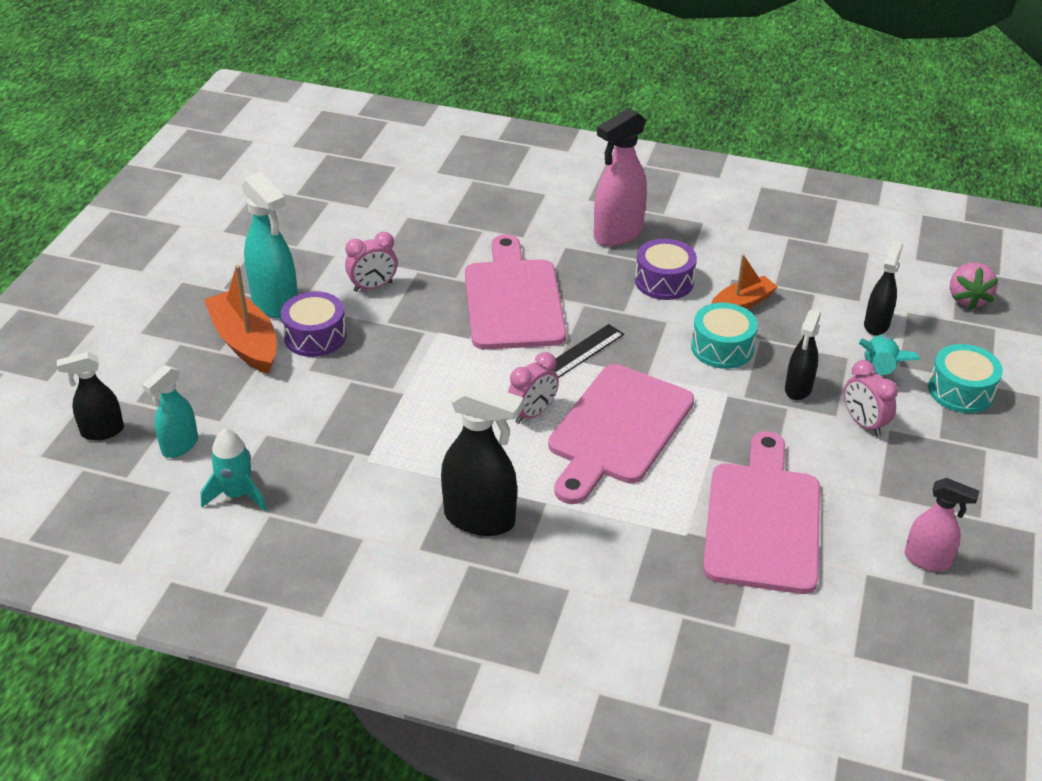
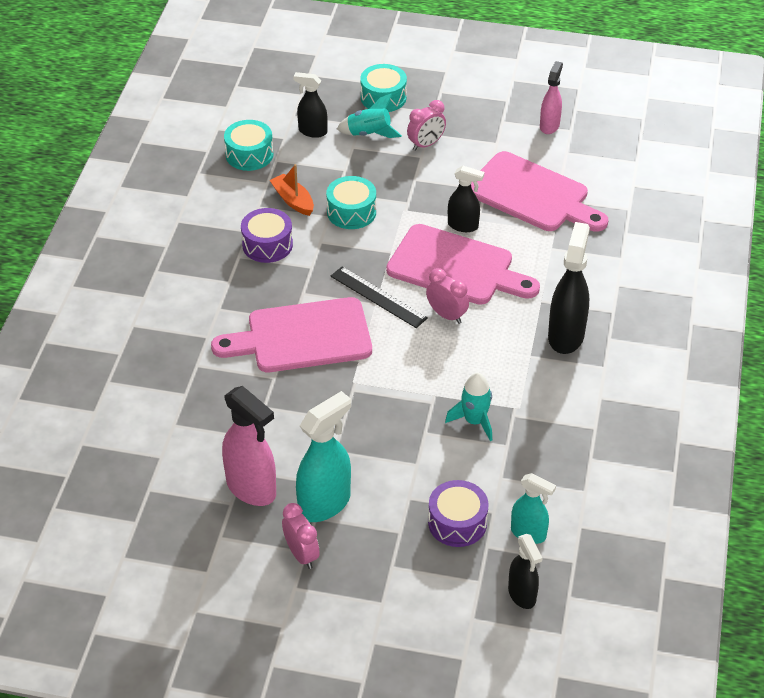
camera: 95 degrees left, 5 degrees up
turquoise rocket [200,429,266,511] -> turquoise rocket moved to [445,373,492,441]
orange boat [204,265,277,374] -> none
purple drum [281,291,347,357] -> purple drum moved to [428,480,489,547]
pink clock [345,232,397,292] -> pink clock moved to [282,503,320,569]
pink spray bottle [594,108,647,247] -> pink spray bottle moved to [222,386,276,506]
pink cutting board [703,431,820,594] -> pink cutting board turned 150 degrees counterclockwise [471,151,608,232]
black spray bottle [785,310,821,400] -> black spray bottle moved to [448,166,484,232]
pink strawberry [950,262,999,310] -> none
none -> turquoise drum [224,120,273,171]

